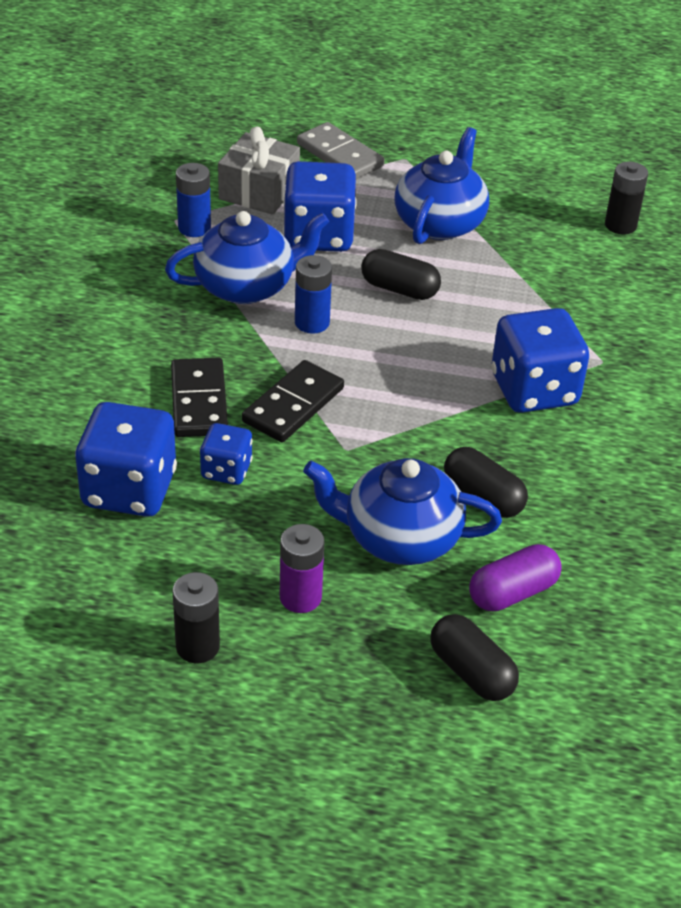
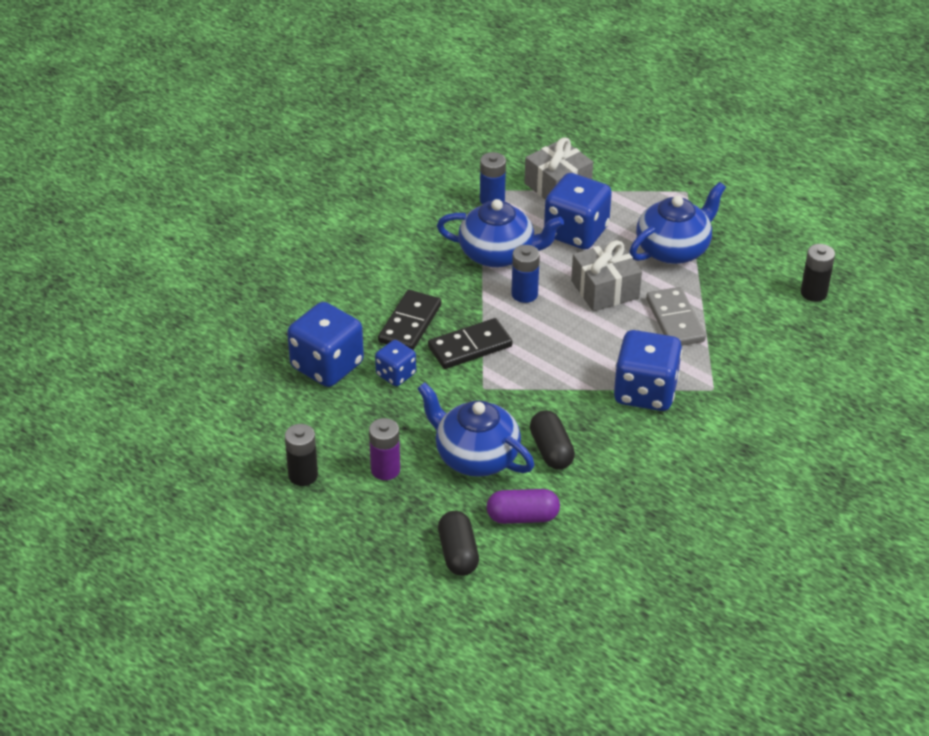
camera: 30 degrees right, 0 degrees up
grey domino [297,122,385,179] -> grey domino moved to [646,287,706,346]
black capsule [361,249,441,300] -> grey gift [571,240,642,312]

